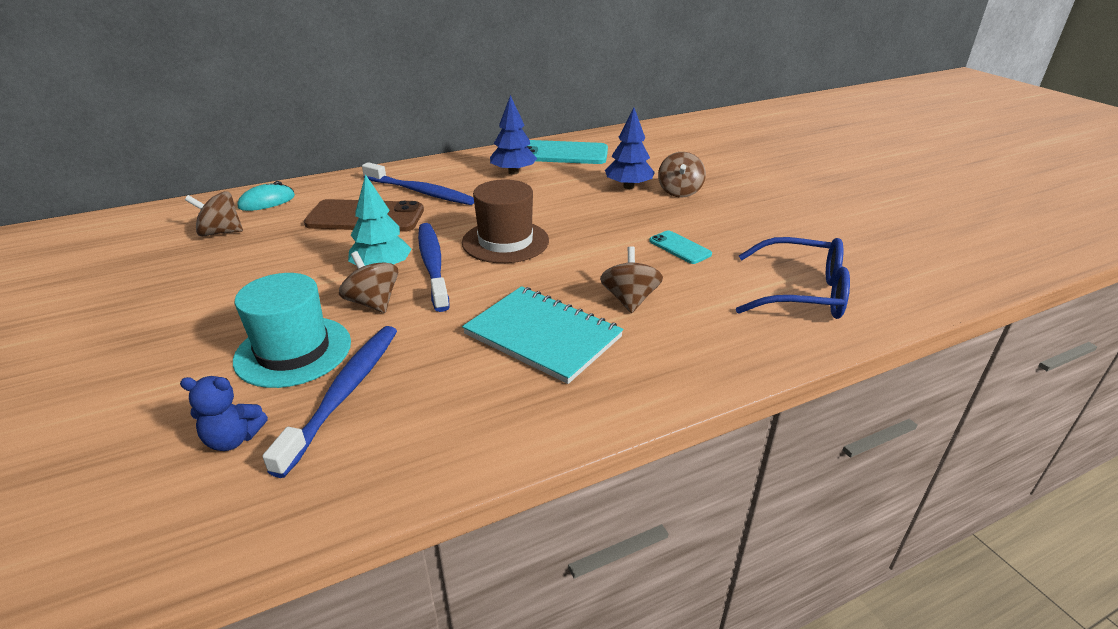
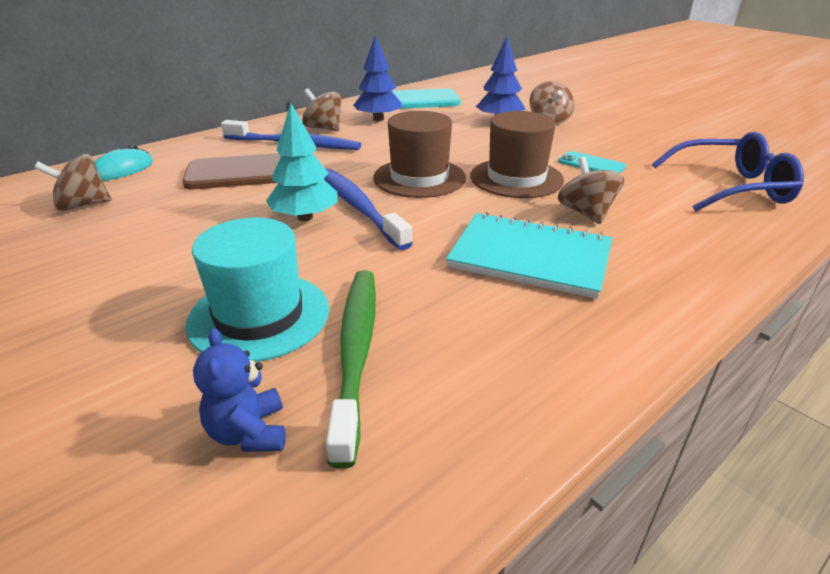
camera: 15 degrees left, 0 degrees up
blue teddy bear [180,376,268,451] -> blue teddy bear turned 90 degrees clockwise [193,328,286,452]
blue toothbrush [262,326,397,478] -> green toothbrush [326,270,376,469]
brown spinning top [339,251,398,313] -> brown spinning top moved to [302,88,341,131]
none -> brown hat [470,111,564,198]

